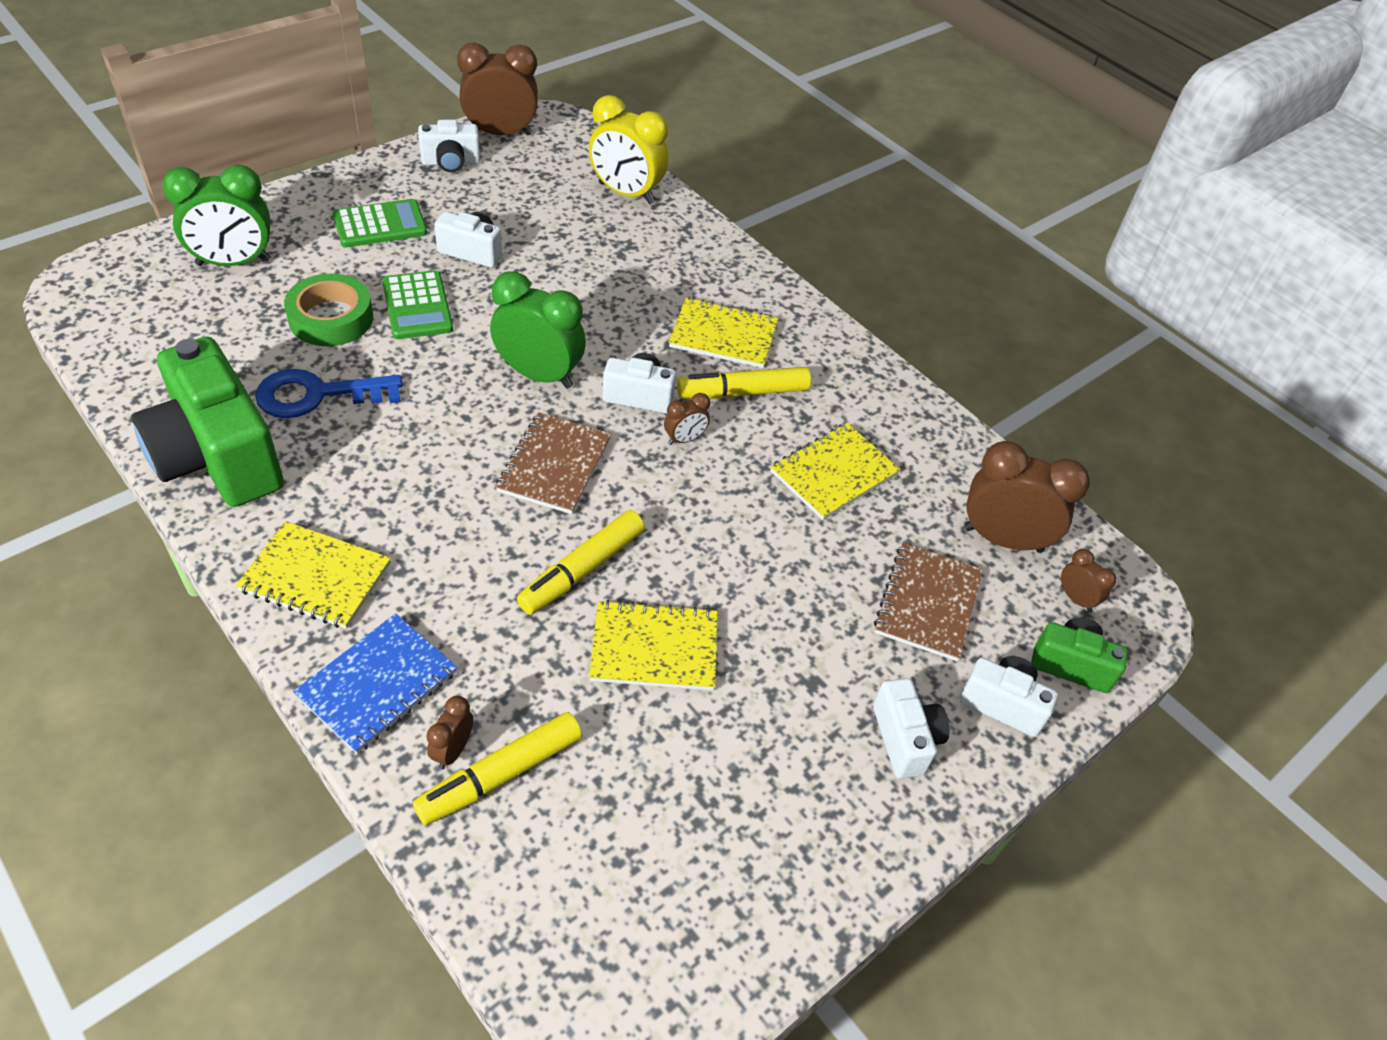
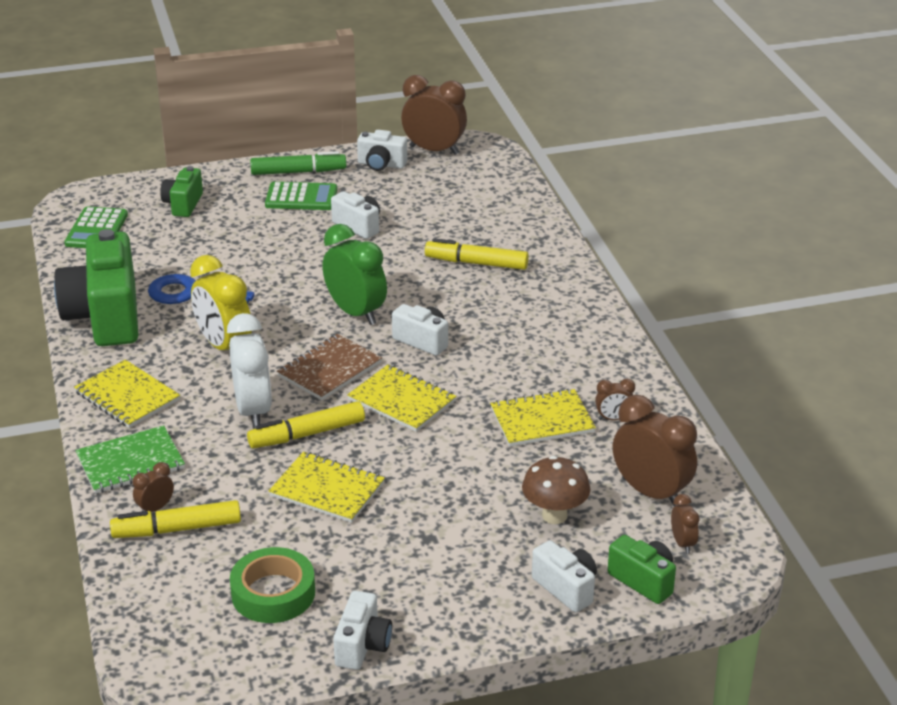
camera: 30 degrees right, 15 degrees down
green clock [162,165,271,266] -> green camera [160,166,203,217]
green tape [284,274,373,346] -> green tape moved to [230,547,315,623]
blue notebook [293,613,457,754] -> green notebook [75,425,185,494]
green calculator [382,270,453,339] -> green calculator moved to [64,206,128,248]
yellow clock [589,95,668,204] -> yellow clock moved to [190,255,252,350]
brown clock [664,393,710,445] -> brown clock moved to [595,379,635,420]
yellow notebook [669,297,778,368] -> yellow notebook moved to [347,365,456,432]
yellow marker [677,367,811,399] -> yellow marker moved to [425,238,529,270]
white camera [873,678,949,779] -> white camera moved to [333,591,392,670]
brown notebook [874,543,983,661] -> brown mushroom [522,456,591,524]
none -> white clock [227,313,272,428]
none -> green marker [250,151,346,175]

